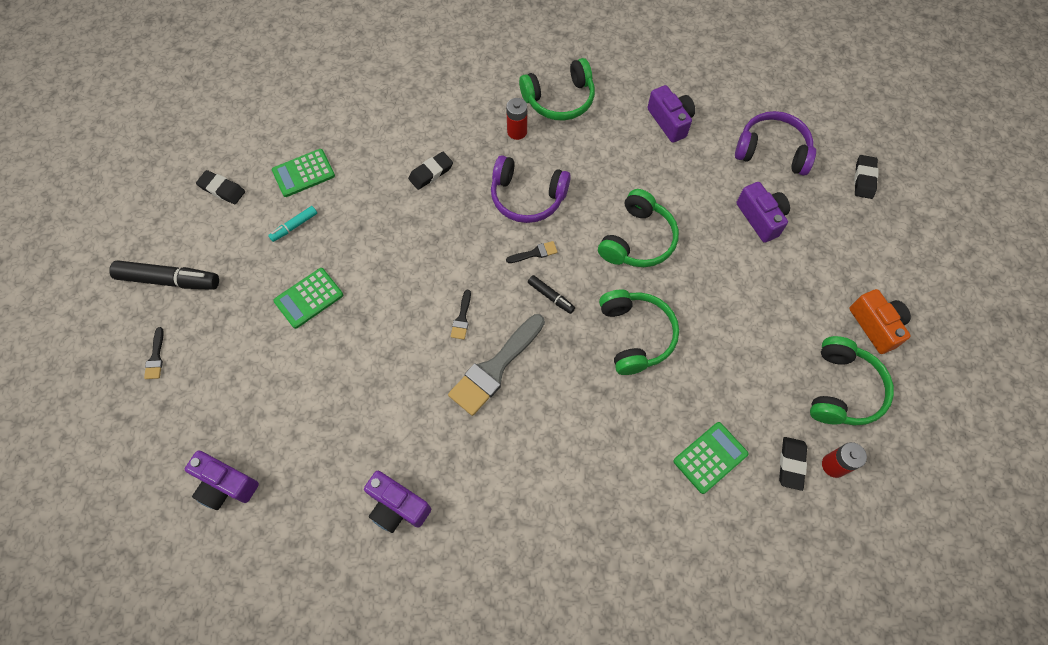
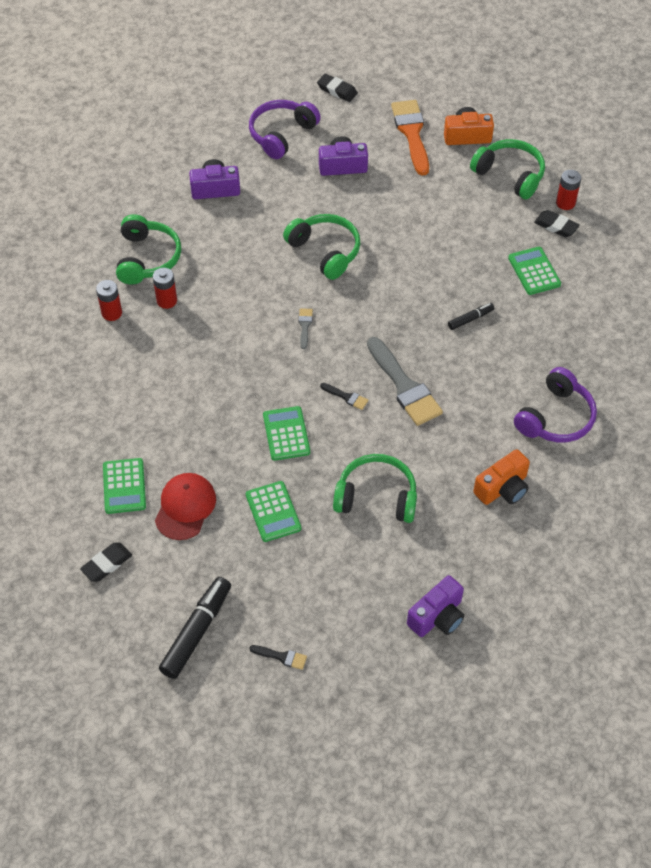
camera: 70 degrees left, 10 degrees down
turquoise marker [268,206,317,242] -> red cap [155,473,216,540]
purple camera [364,471,431,533] -> orange camera [473,449,530,505]
black eraser [408,152,453,190] -> none
purple headphones [491,155,571,223] -> purple headphones moved to [514,367,597,442]
black brush [506,241,558,263] -> grey brush [299,308,313,349]
black marker [528,275,575,314] -> black marker moved to [448,303,494,330]
green headphones [599,289,679,375] -> green headphones moved to [333,454,417,523]
none -> red battery [96,280,122,321]
none -> green calculator [263,406,310,461]
none -> orange brush [391,100,429,176]

